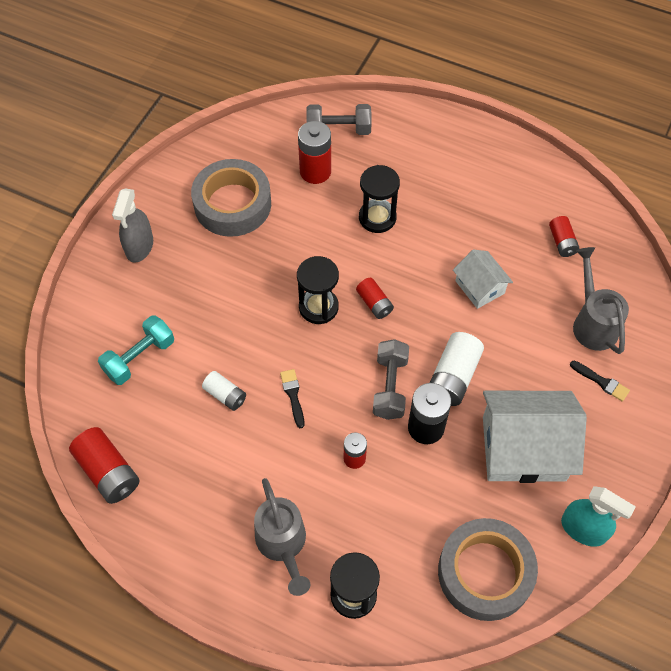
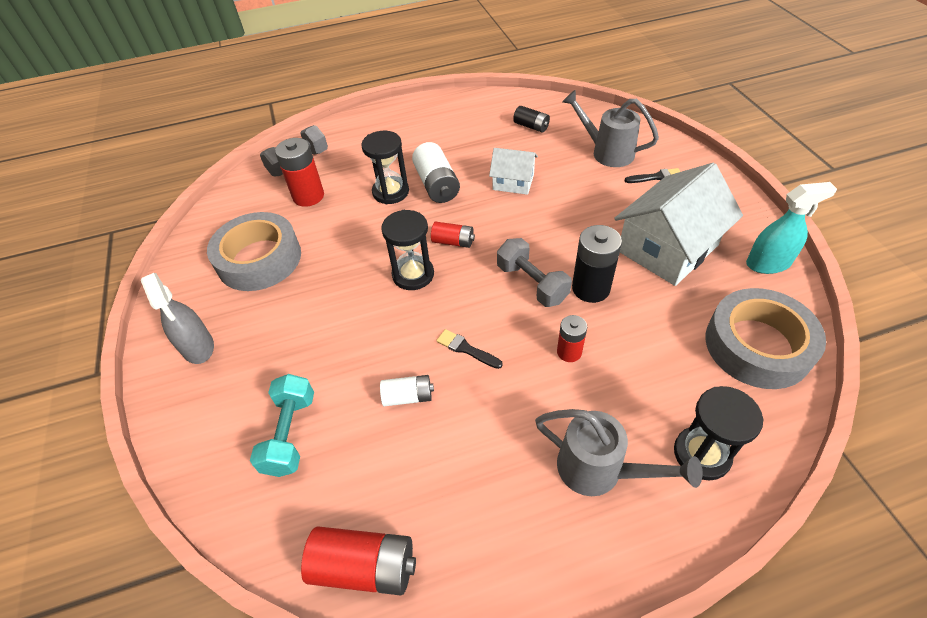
camera: 40 degrees left, 10 degrees down
white battery [430,332,484,406] -> white battery moved to [412,142,460,203]
red battery [549,216,580,257] -> black battery [513,106,550,132]

